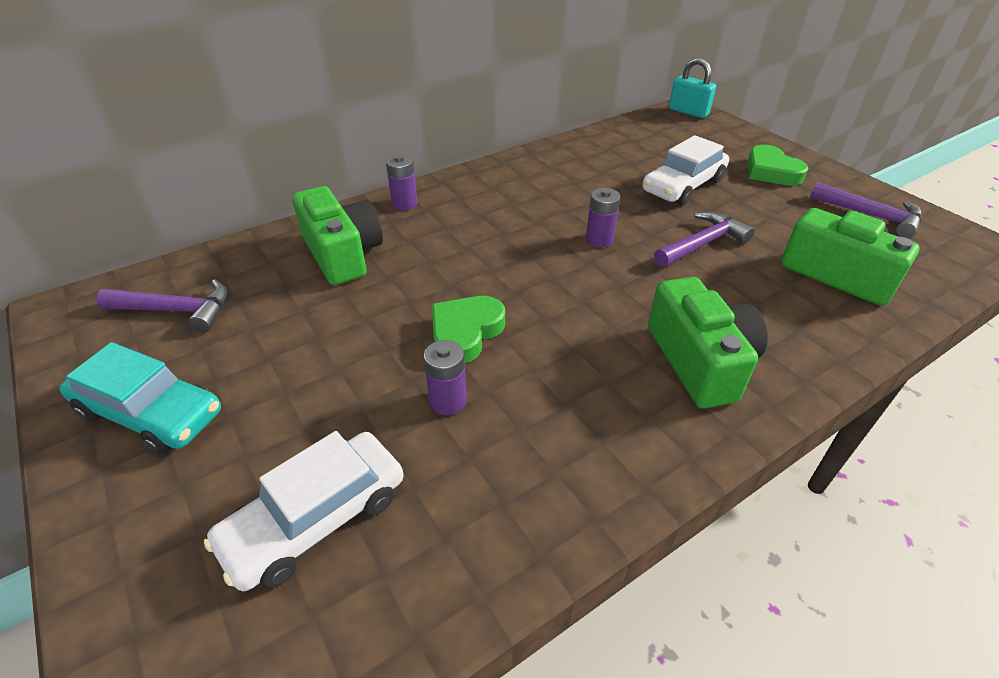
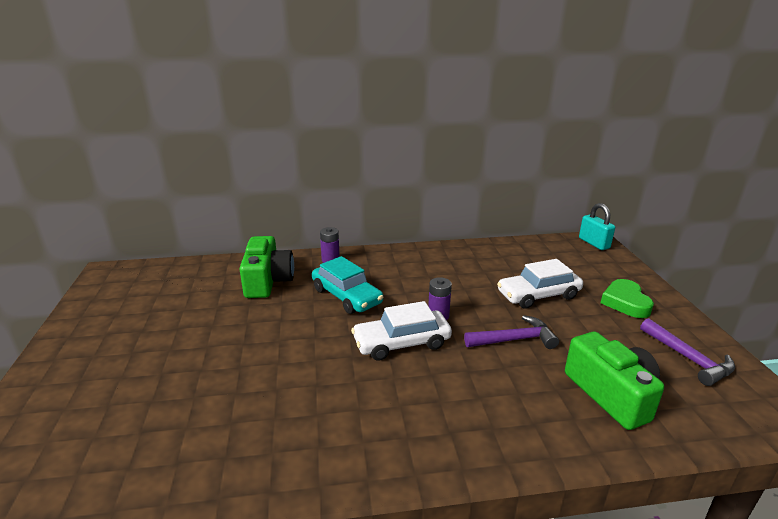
camera: 25 degrees right, 15 degrees down
turquoise car [59,342,221,454] -> turquoise car moved to [312,256,383,314]
purple hammer [96,279,227,332] -> none
white car [204,431,404,591] -> white car moved to [351,301,452,361]
purple battery [424,340,467,415] -> none
green heart [432,296,505,363] -> none
green camera [648,277,768,409] -> none

